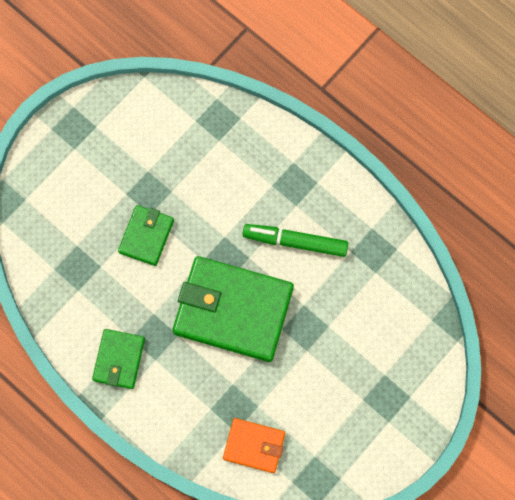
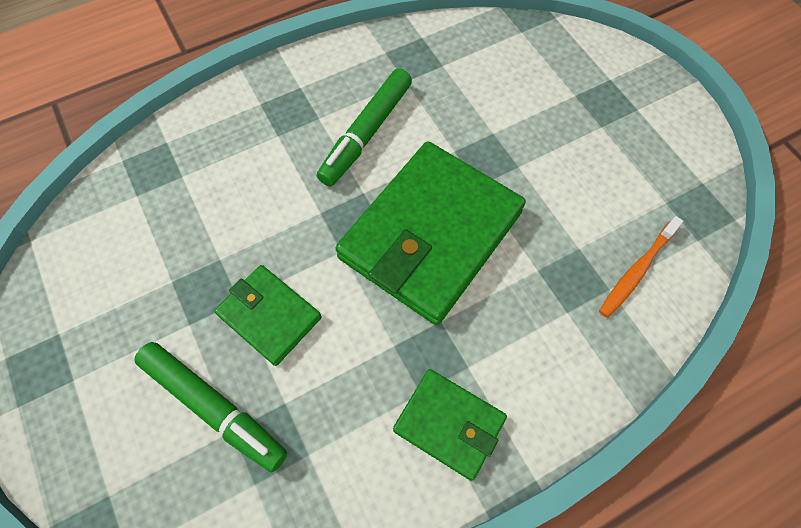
camera: 70 degrees left, 10 degrees down
orange wallet [223,418,285,473] -> orange toothbrush [599,216,683,318]
none -> green marker [134,342,287,472]

